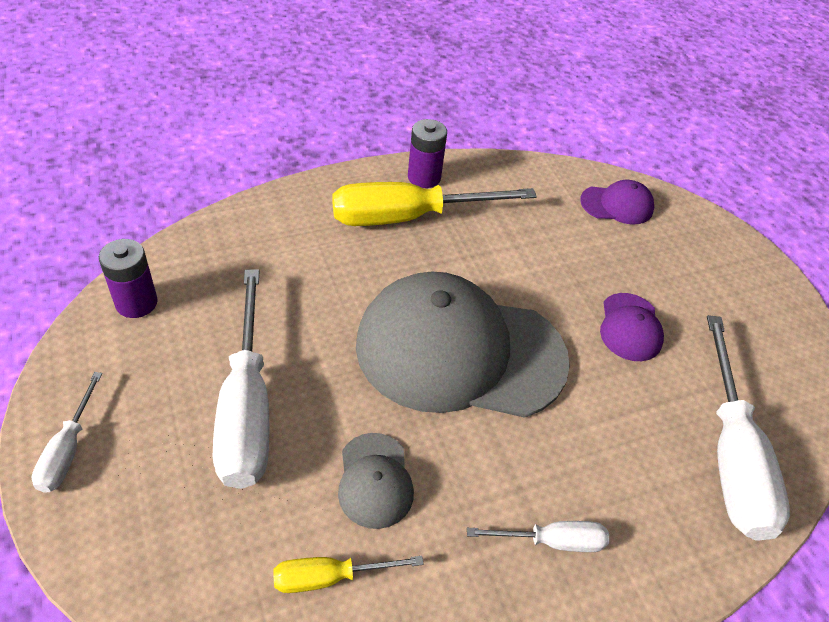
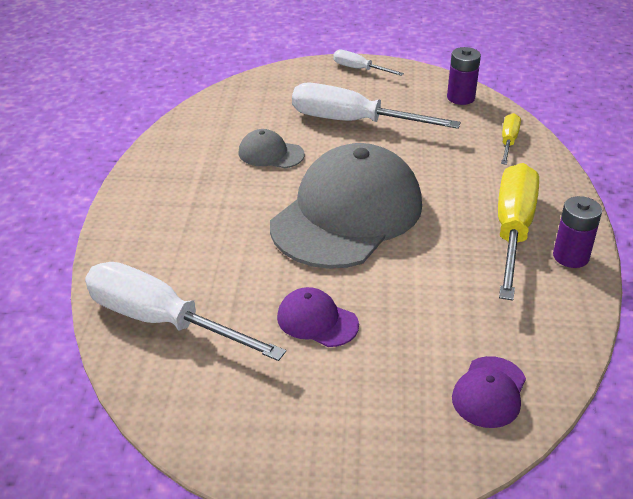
camera: 120 degrees right, 10 degrees down
yellow screwdriver [273,556,424,593] -> yellow screwdriver moved to [501,113,521,165]
white screwdriver [467,521,609,552] -> none

